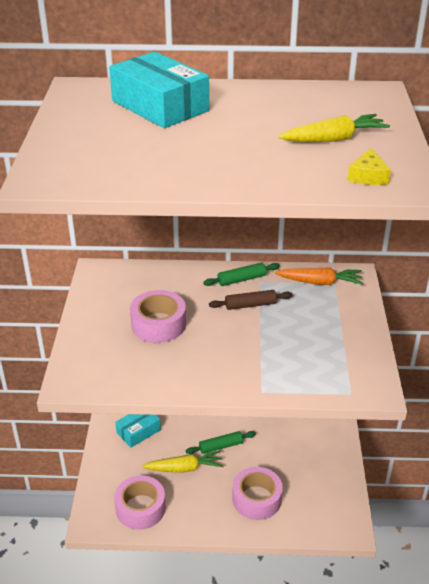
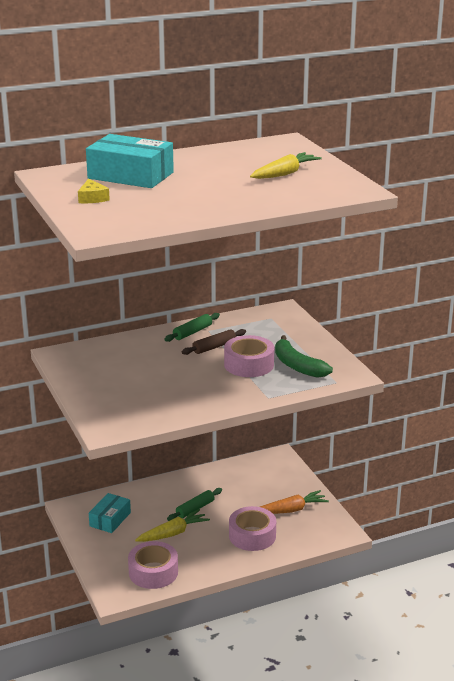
camera: 25 degrees left, 10 degrees down
pink tape [130,290,186,343] -> pink tape moved to [224,335,274,377]
orange carrot [275,267,363,285] -> orange carrot moved to [260,490,329,514]
yellow cheese [347,148,391,185] -> yellow cheese moved to [78,178,110,203]
none -> green banana [275,335,333,378]

